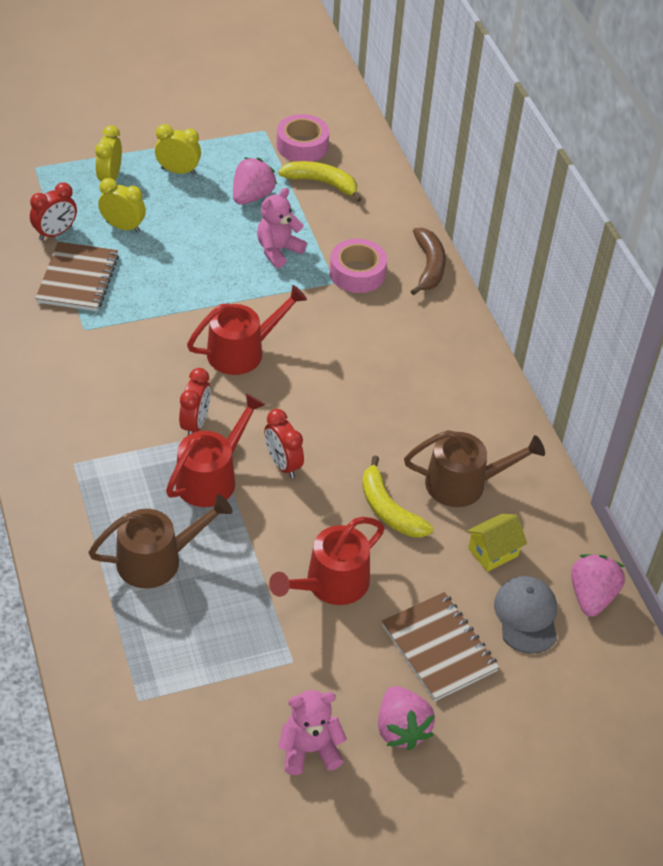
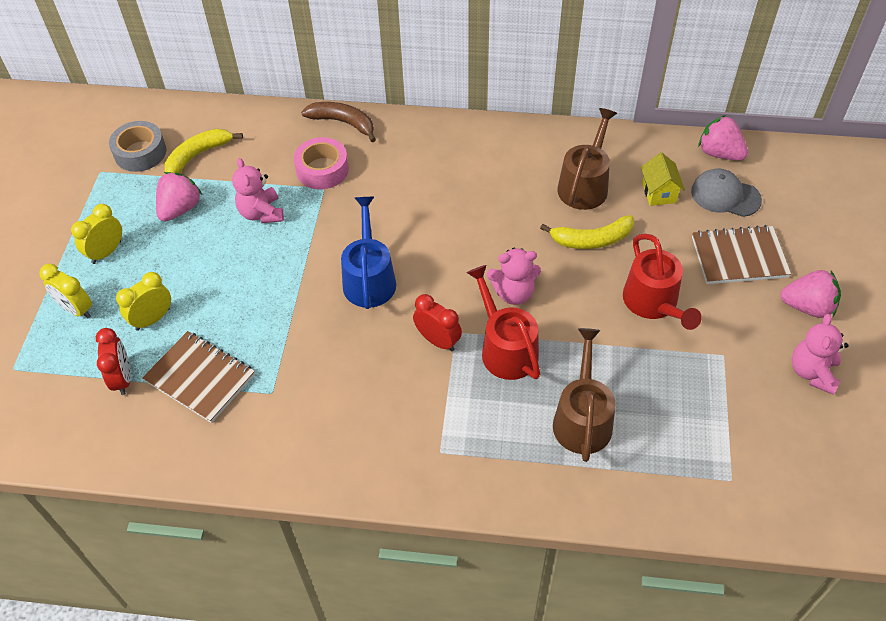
camera: 60 degrees left, 5 degrees up
red watering can [187,285,307,375] -> blue watering can [341,197,396,309]
pink strawberry [233,157,277,205] -> pink strawberry turned 60 degrees clockwise [156,172,202,222]
red clock [264,409,304,478] -> pink teddy bear [487,248,541,305]
pink tape [277,114,329,162] -> grey tape [109,121,166,172]

